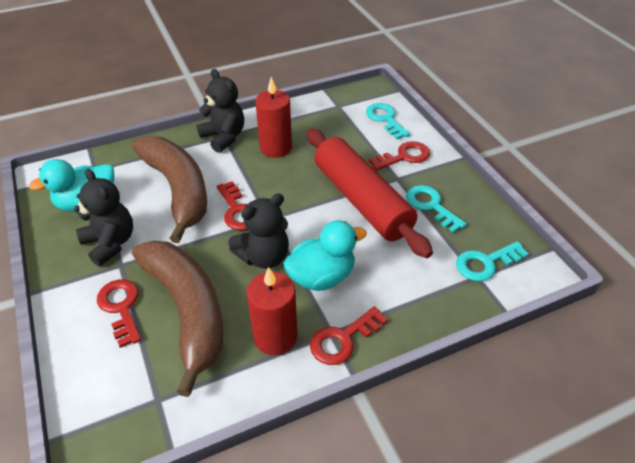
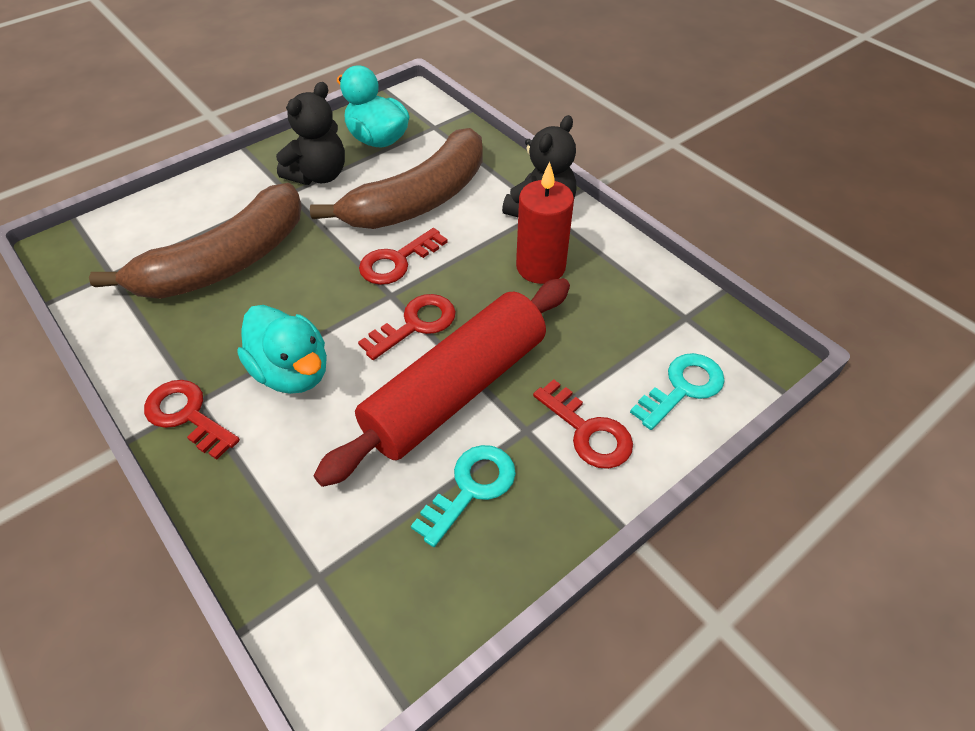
camera: 75 degrees right, 5 degrees up
red key [97,279,141,348] -> red key moved to [358,294,456,360]
black teddy bear [228,193,289,269] -> none
red candle [247,267,297,355] -> none
turquoise key [456,241,529,281] -> none

